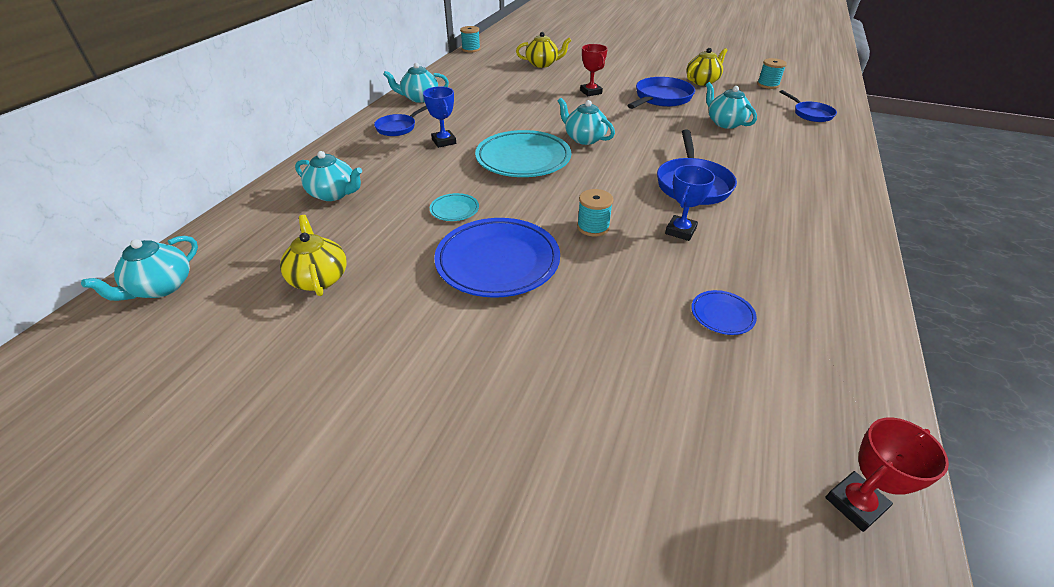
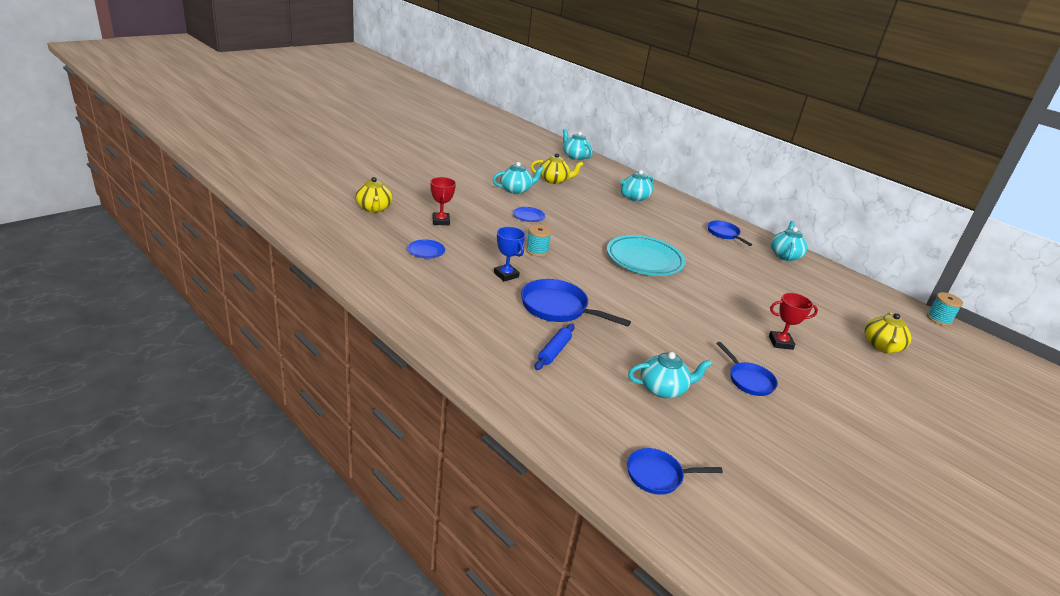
camera: 110 degrees right, 10 degrees down
blue trophy [423,86,456,148] -> none
turquoise plate [430,193,479,221] -> none
blue plate [434,218,560,298] -> blue plate [513,207,545,222], size x0.45
turquoise teapot [558,98,615,145] -> turquoise teapot moved to [492,162,544,194]
blue pan [627,77,695,109] -> blue pan [716,342,778,396], size x0.62
yellow teapot [686,48,728,86] -> yellow teapot moved to [355,177,393,213]
turquoise spool [757,58,787,89] -> none
red trophy [825,418,949,532] -> red trophy moved to [430,177,456,225]
none -> blue rolling pin [535,324,575,370]

